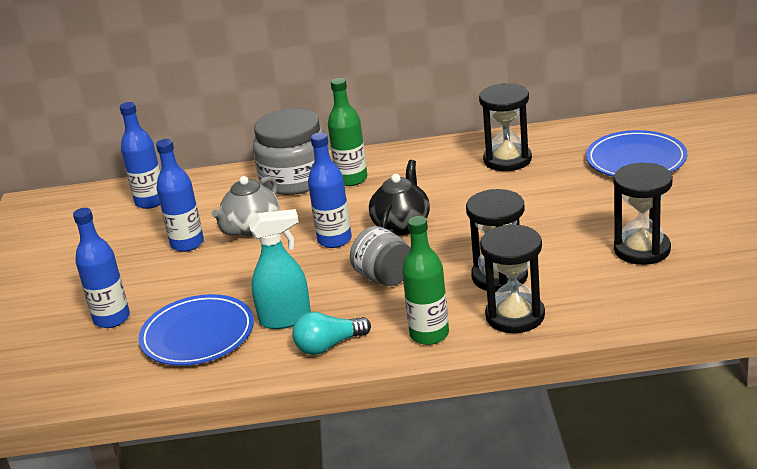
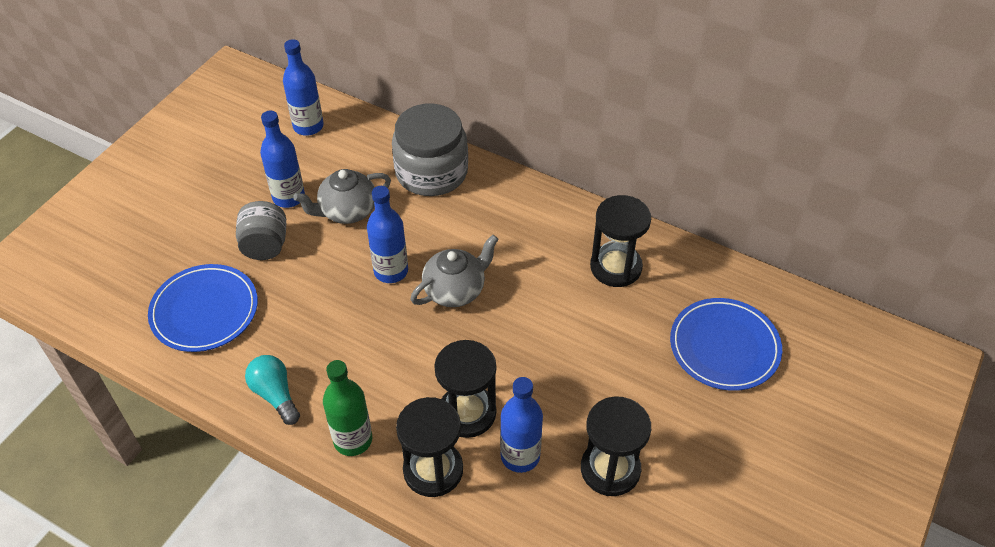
camera: 30 degrees right, 20 degrees up
blue bottle [73,208,130,328] -> blue bottle moved to [500,377,543,473]
turquoise spray bottle [249,209,311,329] -> none
turquoise light bulb [292,312,371,355] -> turquoise light bulb turned 45 degrees clockwise [245,355,300,425]
green bottle [328,78,367,186] -> none
grey jar [350,226,410,286] -> grey jar moved to [236,201,286,260]
black teapot [369,160,430,235] -> grey teapot [411,235,499,307]

